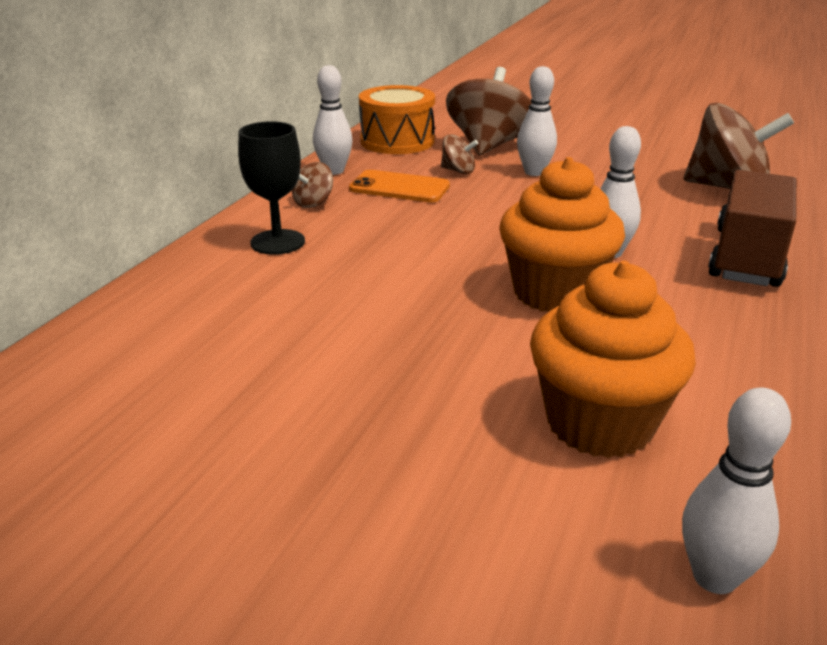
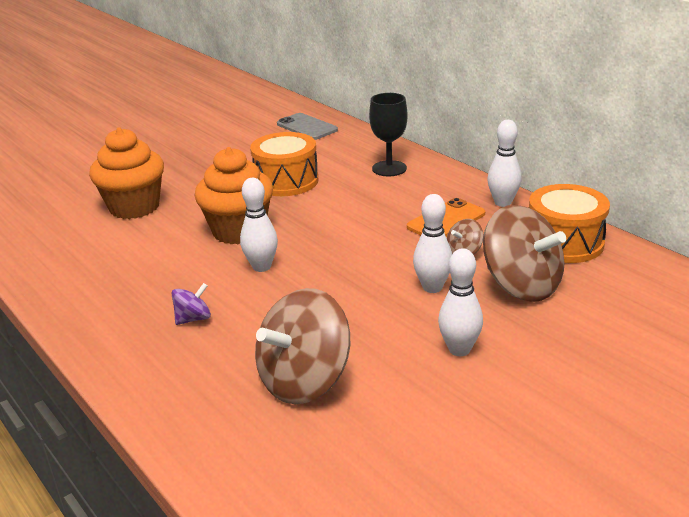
camera: 120 degrees right, 0 degrees up
brown spinning top [292,162,333,208] -> none
white bowling pin [682,387,791,594] -> white bowling pin moved to [438,248,483,356]
brown truck [708,170,797,287] -> purple spinning top [171,283,211,325]
none -> orange drum [250,132,318,196]
none -> grey phone [277,113,338,140]

